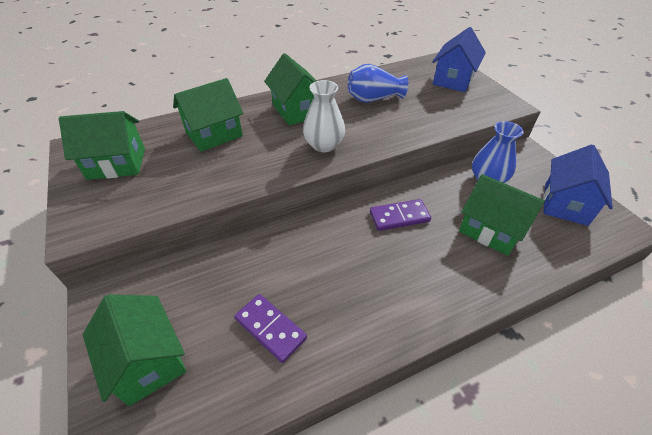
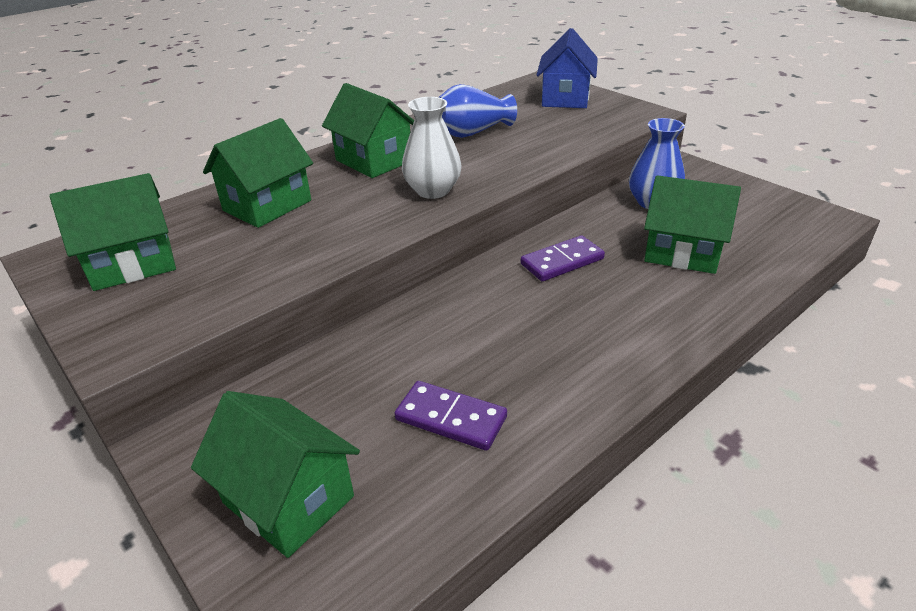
camera: 15 degrees left, 10 degrees down
blue house [543,144,613,226] -> none

